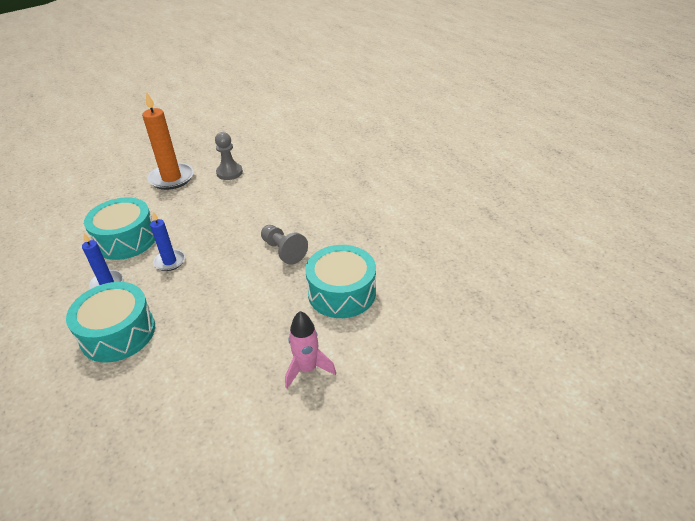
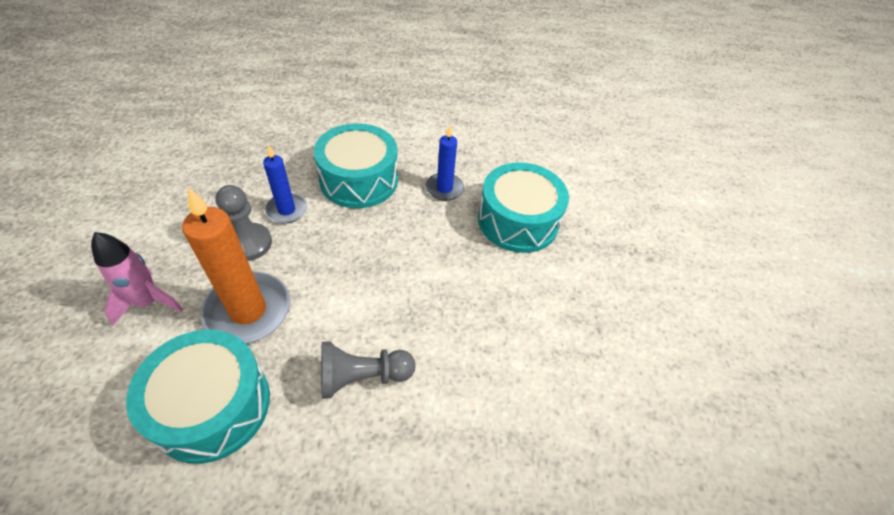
camera: 115 degrees right, 10 degrees up
orange candle [142,91,194,190] -> orange candle moved to [182,187,290,344]
blue candle [150,212,185,271] -> blue candle moved to [263,145,307,224]
grey pawn [215,132,243,180] -> grey pawn moved to [215,185,272,261]

